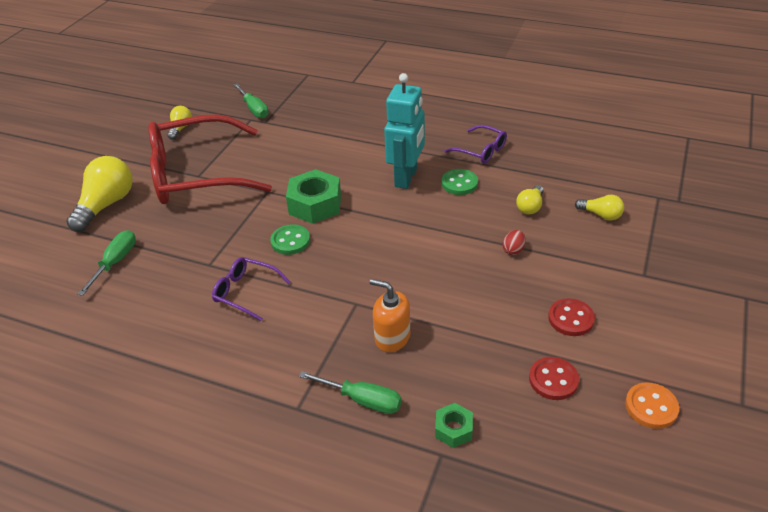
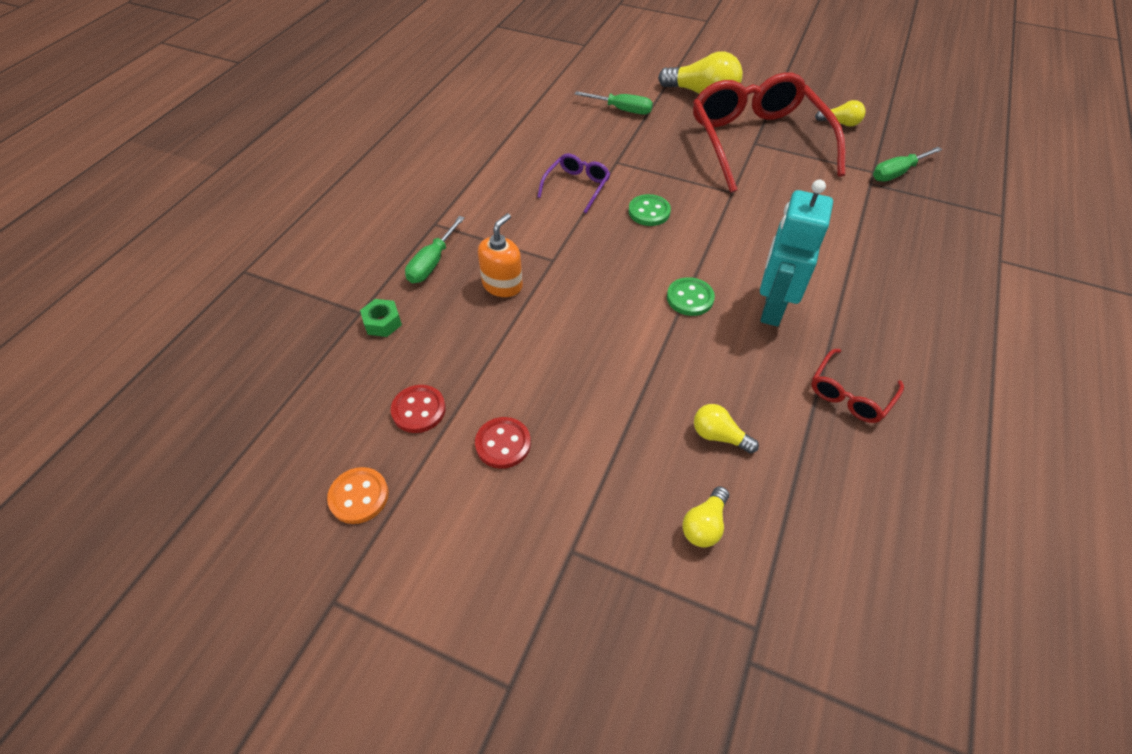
camera: 90 degrees right, 10 degrees up
green nut [286,169,341,224] -> none
turquoise robot [384,73,425,189] -> turquoise robot turned 90 degrees clockwise [760,180,833,327]
green button [442,169,478,195] -> green button moved to [667,277,715,316]
purple glasses [444,125,507,164] -> red glasses [811,349,904,423]
red egg [502,230,526,255] -> none

